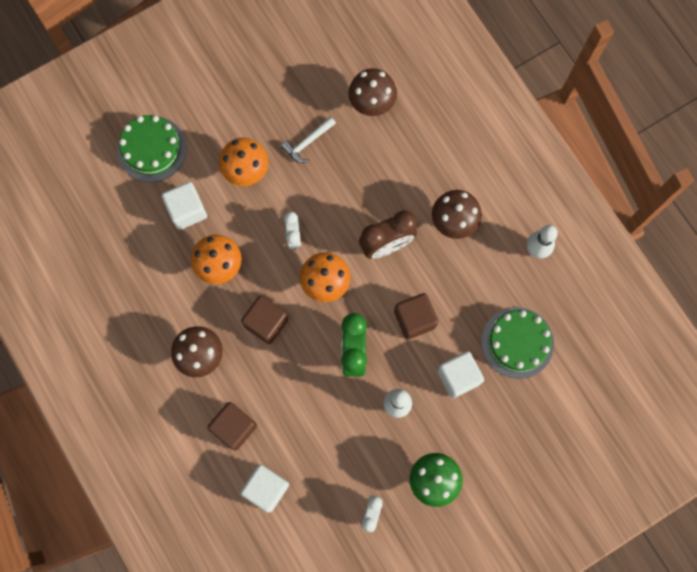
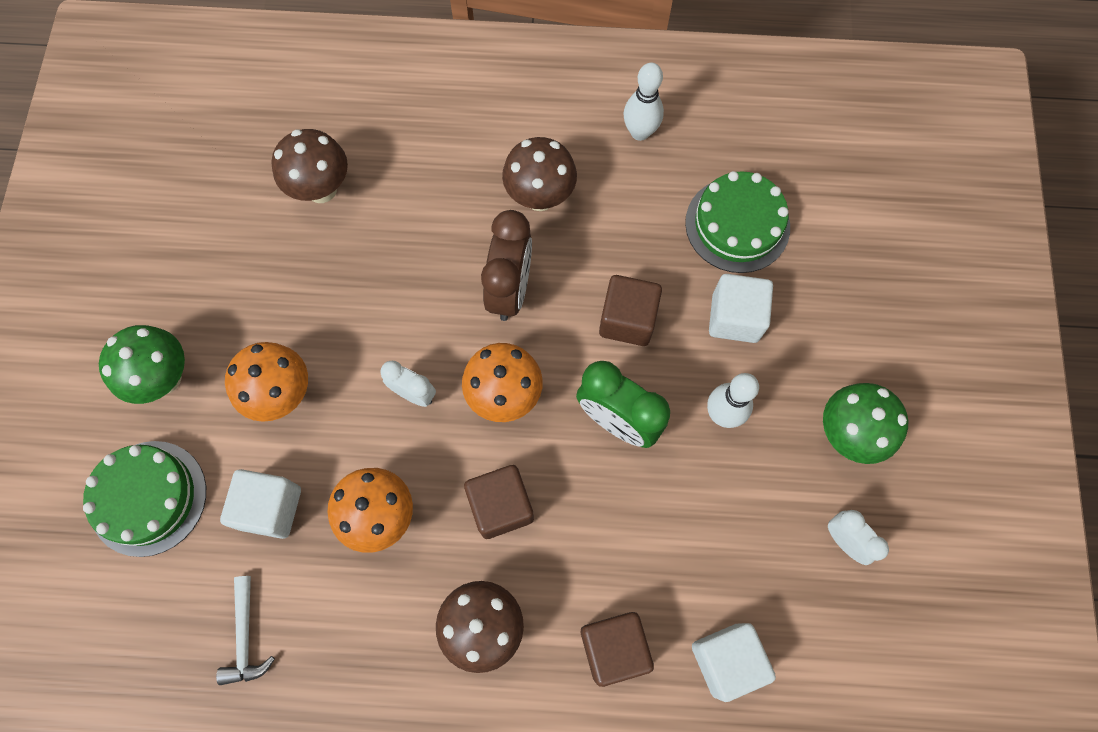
camera: 55 degrees left, 5 degrees down
white hammer [281,116,336,163] -> white hammer moved to [216,576,275,685]
none -> green mushroom [99,325,185,404]

